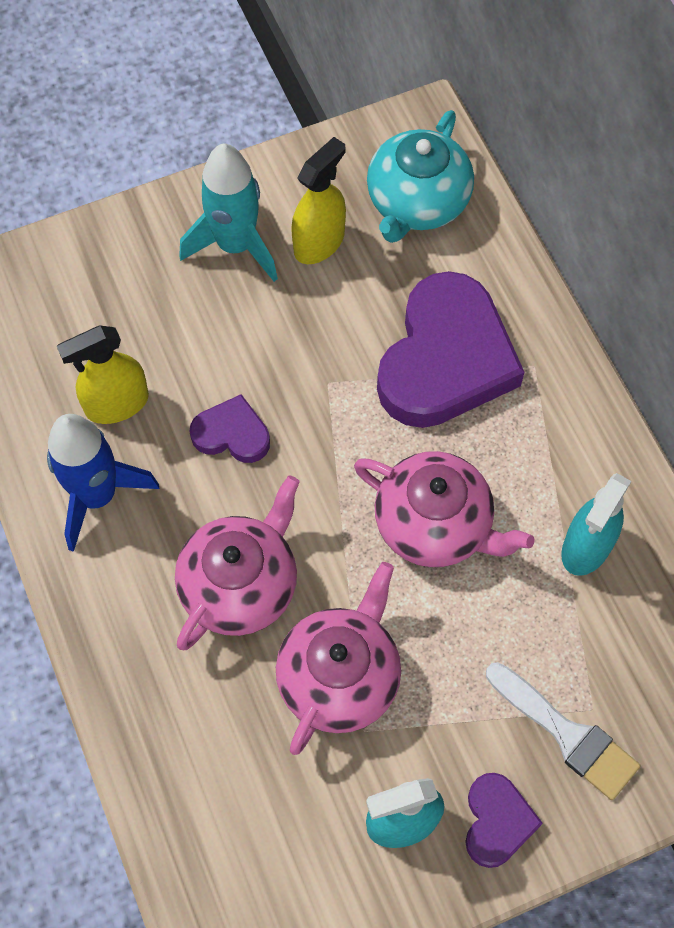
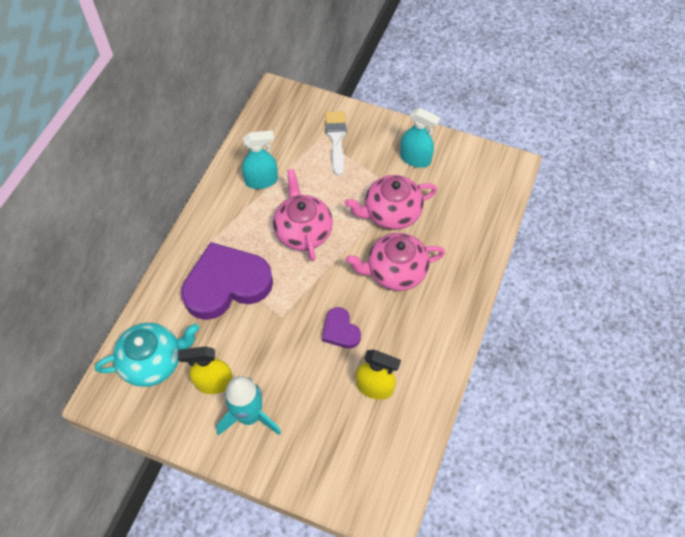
camera: 135 degrees left, 5 degrees down
blue rocket [47,414,159,552] -> none
purple heart [465,773,543,868] -> none

